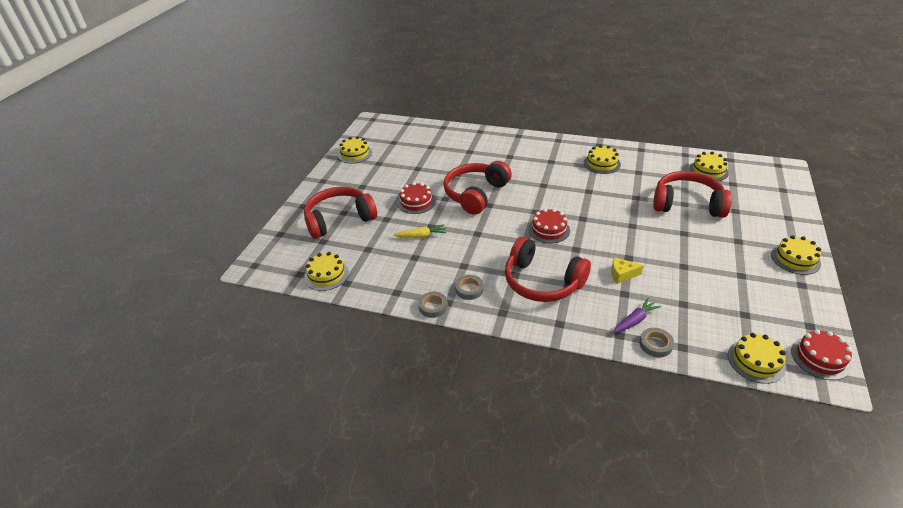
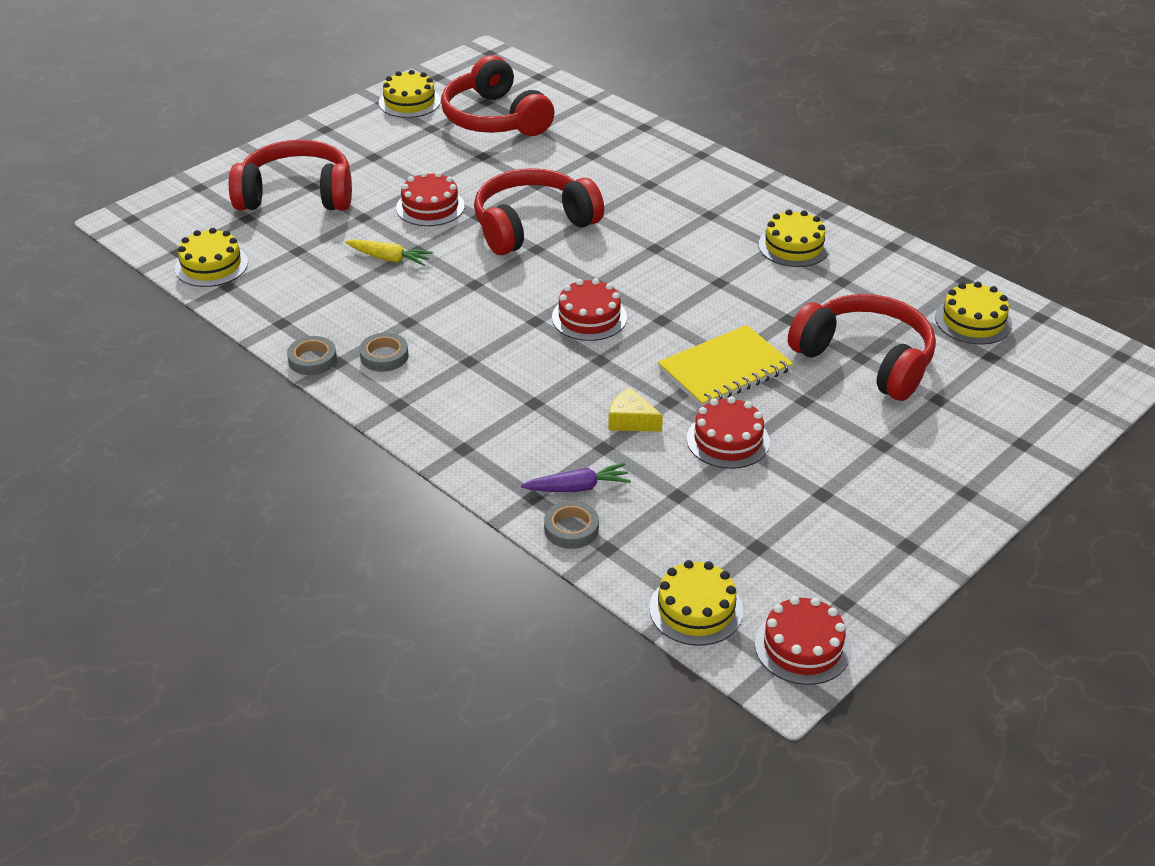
camera: 25 degrees right, 0 degrees up
red headphones [505,237,591,302] -> red headphones moved to [441,55,555,136]
yellow cake [771,235,821,275] -> none
none -> yellow notebook [658,325,793,407]
none -> red cake [687,396,770,469]

